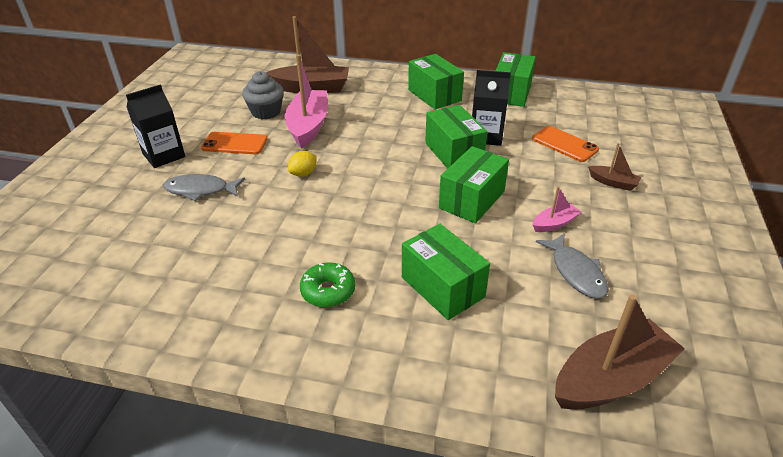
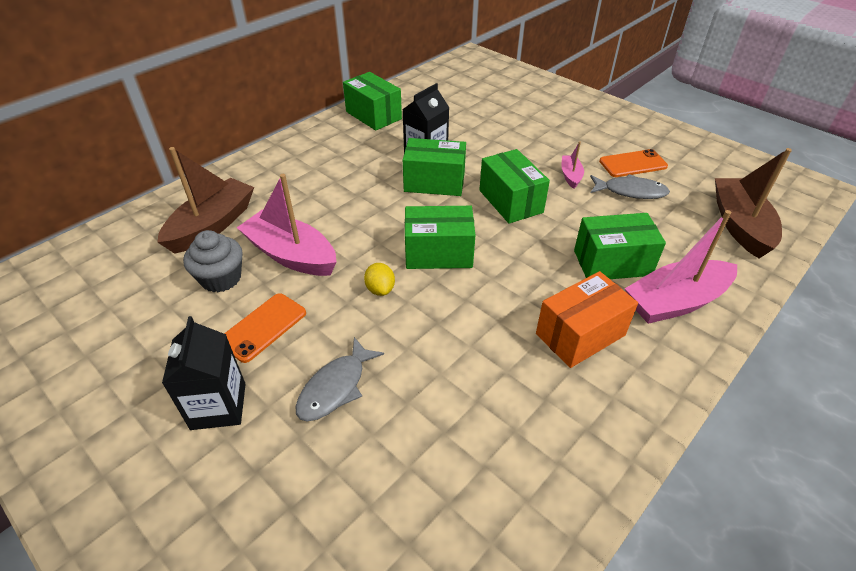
camera: 60 degrees left, 5 degrees up
green donut [300,262,355,307] -> orange box [536,271,638,368]
green box [408,54,464,110] -> green box moved to [405,206,475,269]
orange phone [532,126,599,162] -> orange phone moved to [599,149,668,177]
brown boat [588,143,641,191] -> none
none -> pink boat [625,210,737,324]

